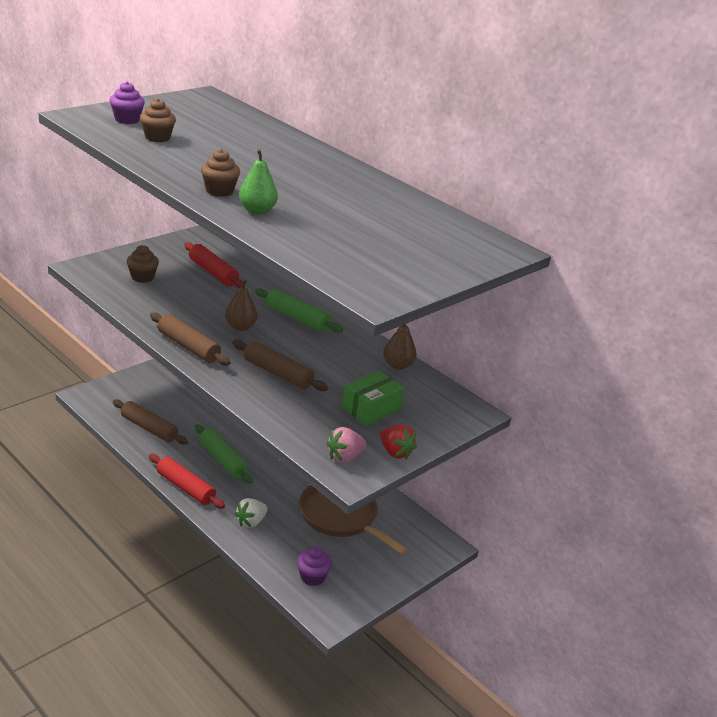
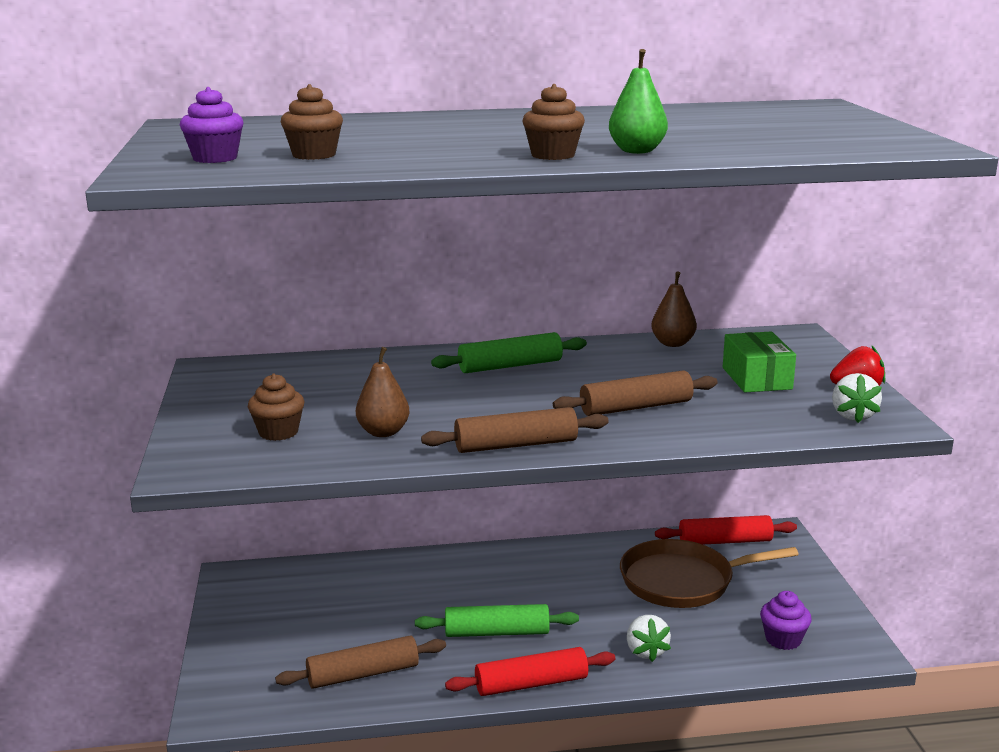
camera: 50 degrees left, 10 degrees down
red rolling pin [184,242,243,288] -> red rolling pin moved to [655,515,797,545]
brown pear [225,280,258,331] -> brown pear moved to [356,347,409,437]
pink strawberry [326,427,366,462] -> white strawberry [832,373,882,423]

